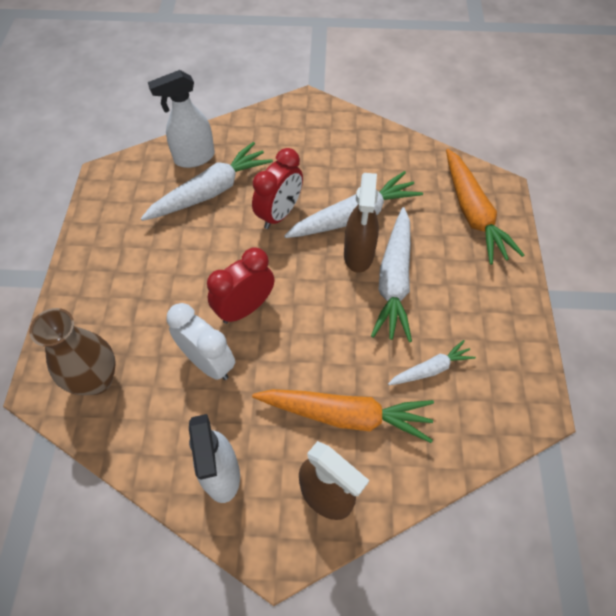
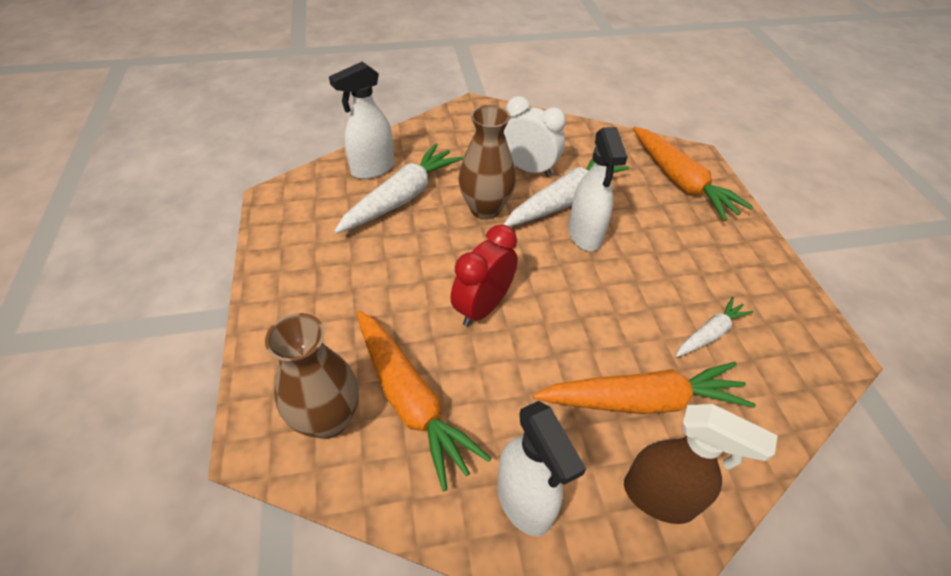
camera: 15 degrees left, 10 degrees down
white clock [167,303,235,380] -> white clock moved to [504,96,566,177]
red clock [252,148,303,229] -> brown vase [459,105,516,220]
brown spray bottle [344,173,379,273] -> white spray bottle [568,127,628,251]
white carrot [371,207,412,342] -> none
none -> orange carrot [357,311,492,491]

